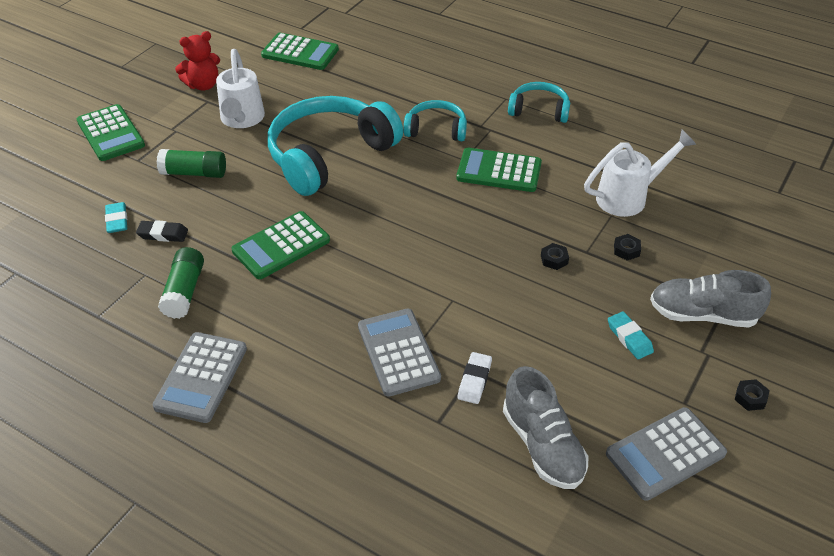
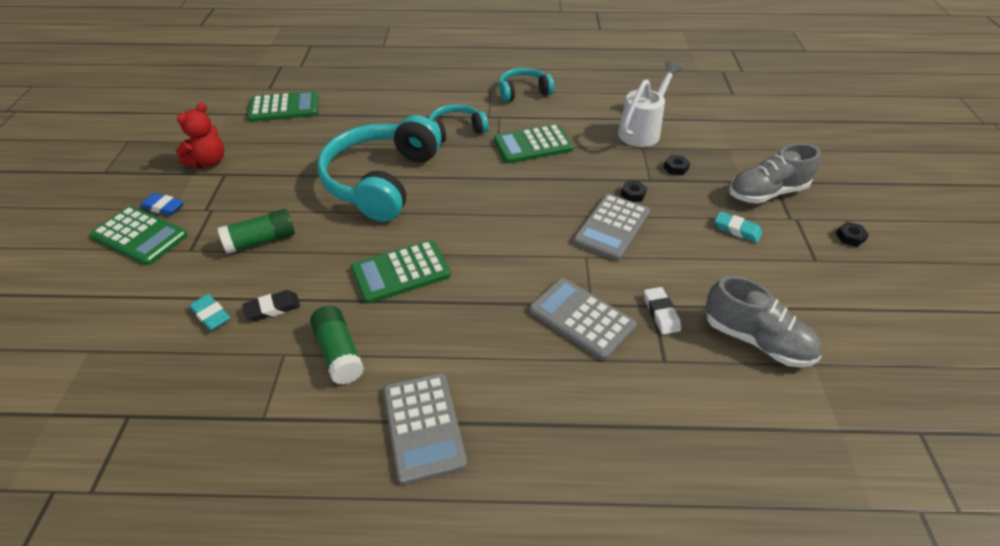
camera: 30 degrees left, 0 degrees up
white watering can [216,49,265,128] -> none
green calculator [231,211,330,279] -> green calculator turned 45 degrees clockwise [351,240,451,304]
grey calculator [606,407,727,501] -> grey calculator moved to [573,194,650,261]
none -> blue eraser [140,193,184,216]

